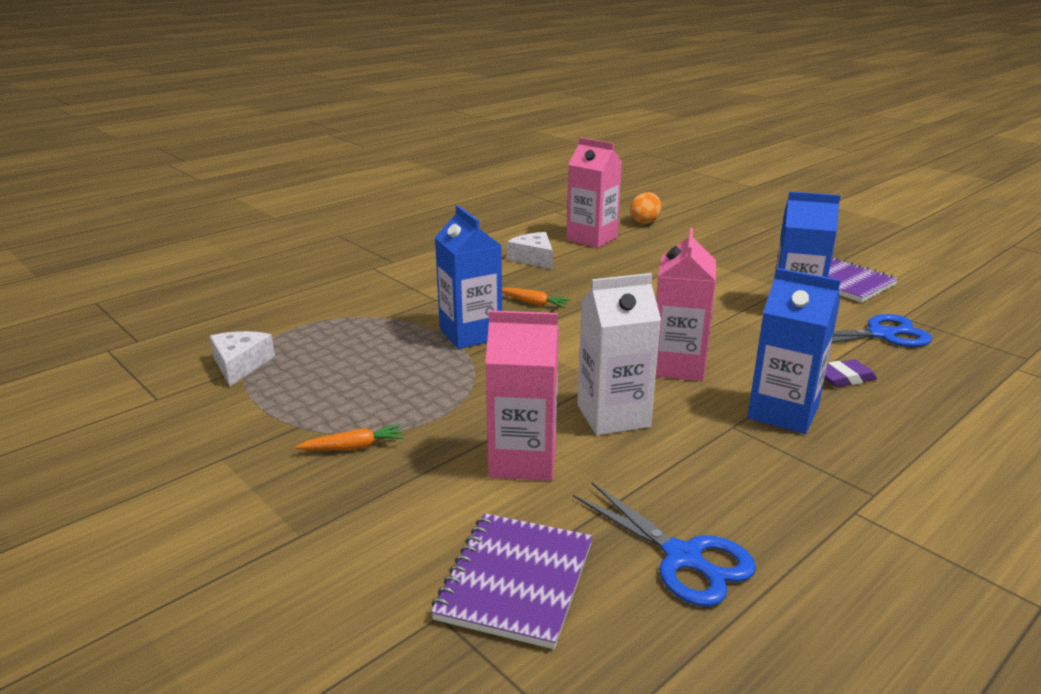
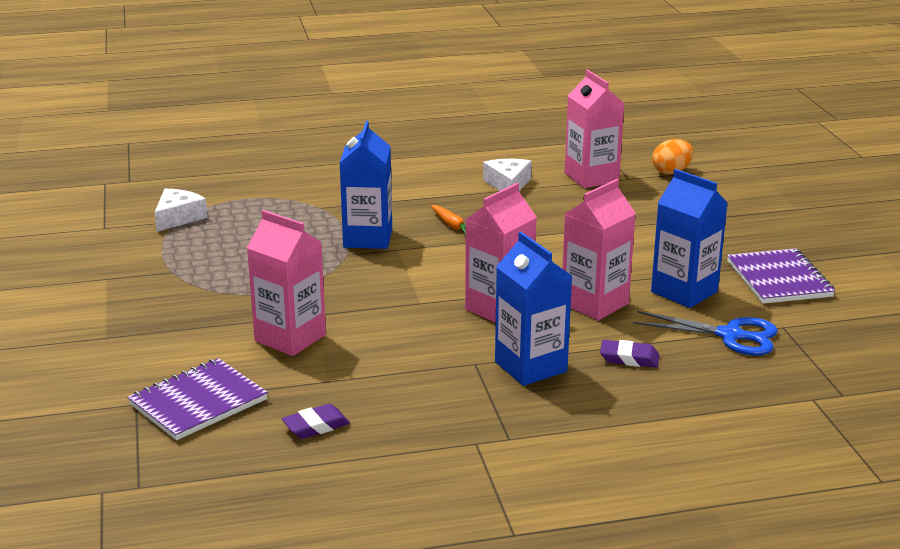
camera: 30 degrees right, 0 degrees up
orange carrot [295,425,404,450] -> none
blue scissors [573,482,756,607] -> purple eraser [282,404,350,439]
white carton [577,273,661,435] -> none
none -> pink carton [562,179,636,320]

